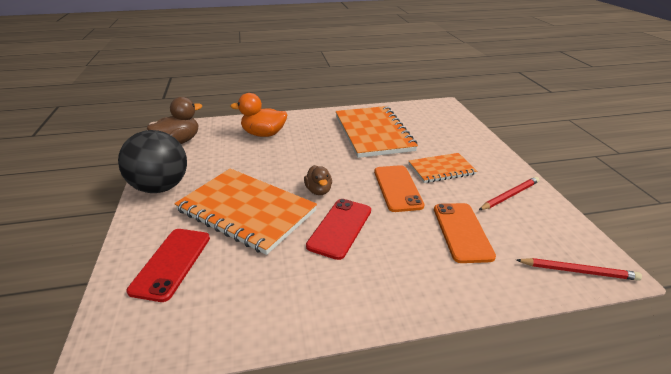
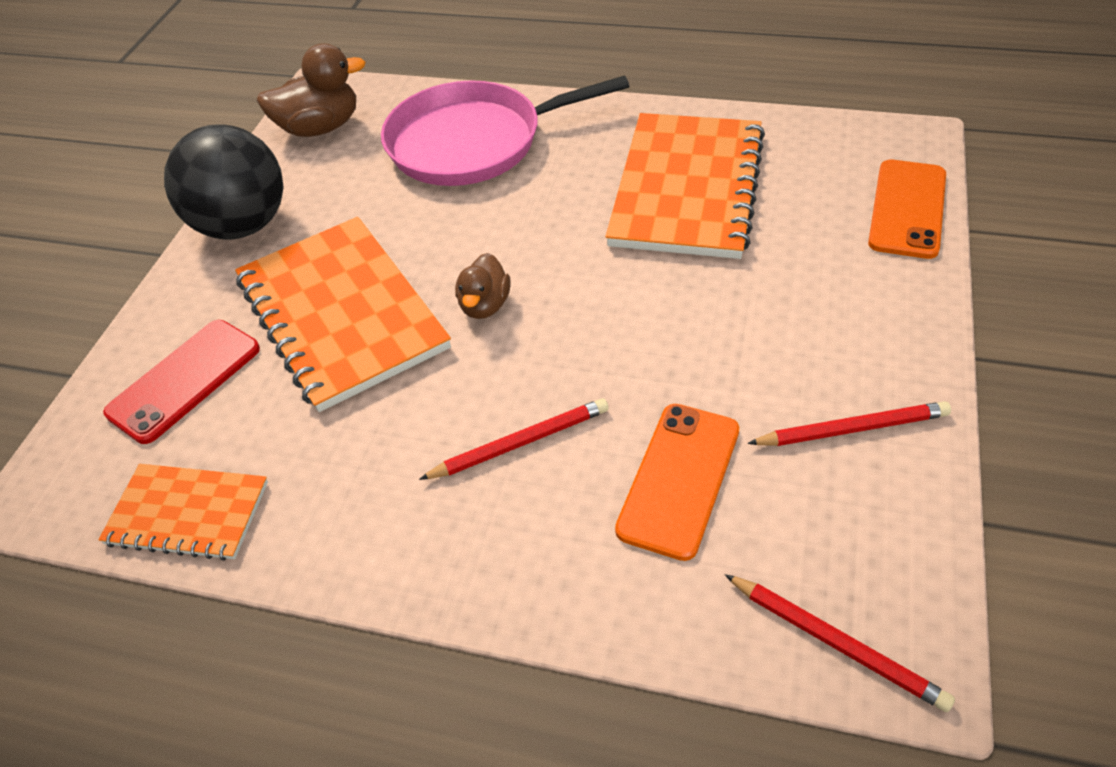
camera: 30 degrees right, 15 degrees up
orange duck [230,93,287,137] -> pink pan [381,76,629,186]
red phone [306,199,371,260] -> none
orange phone [374,165,425,212] -> orange phone moved to [868,160,946,259]
orange notebook [409,153,477,183] -> orange notebook moved to [98,464,268,561]
none -> red pencil [419,398,609,480]

